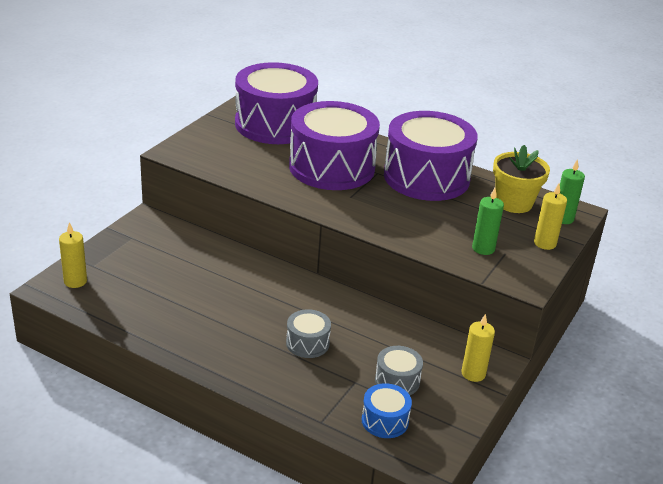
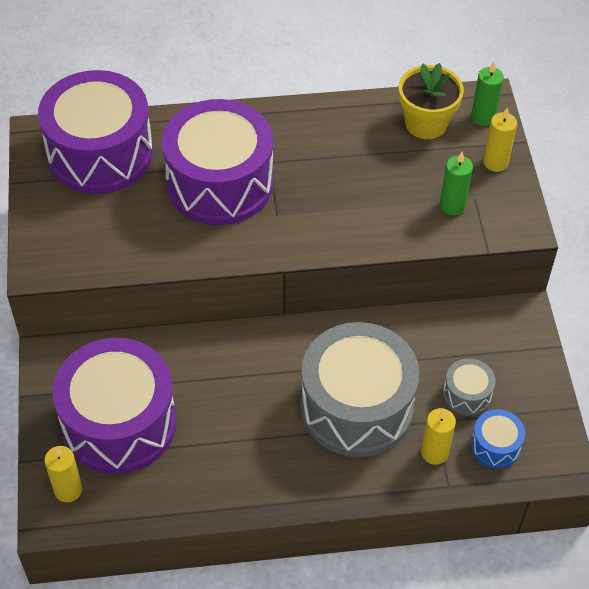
camera: 35 degrees left, 20 degrees up
grey drum [286,309,331,358] -> grey drum [301,322,419,457], size x2.30
purple drum [384,111,478,201] -> purple drum moved to [53,338,177,474]
yellow candle [461,314,495,382] -> yellow candle moved to [421,408,456,465]

